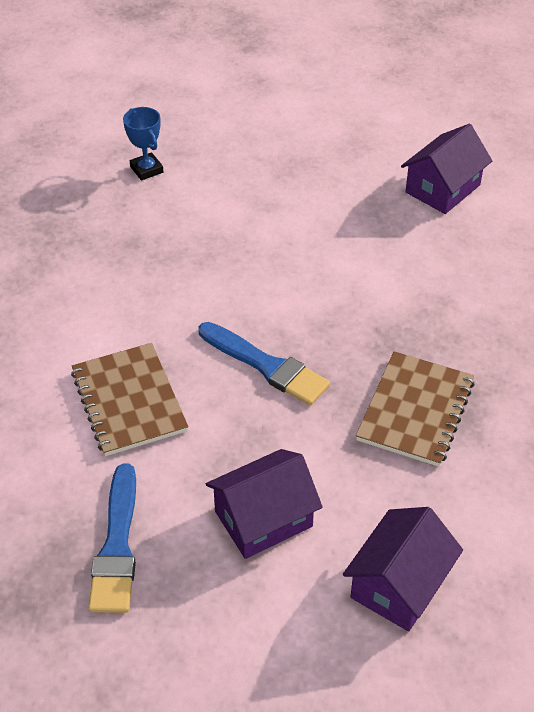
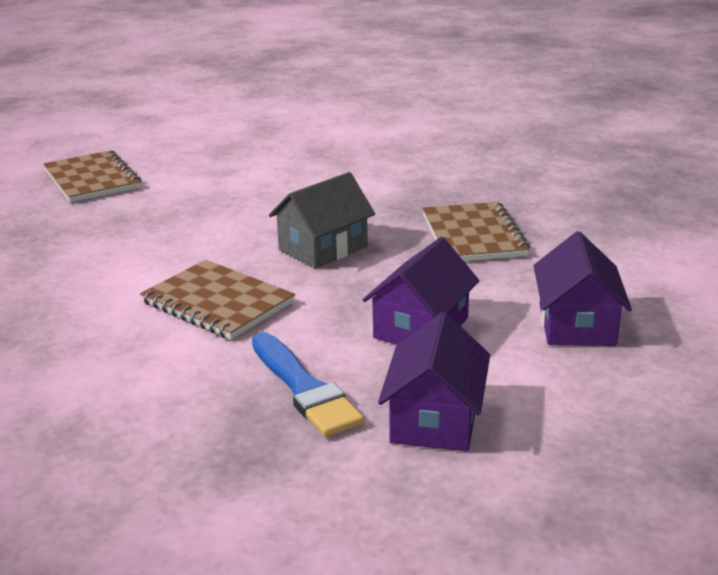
camera: 30 degrees left, 20 degrees down
blue trophy [123,107,163,181] -> brown notebook [43,150,141,202]
blue brush [199,322,330,406] -> grey house [269,172,375,269]
purple house [401,124,492,214] -> purple house moved to [378,312,490,451]

